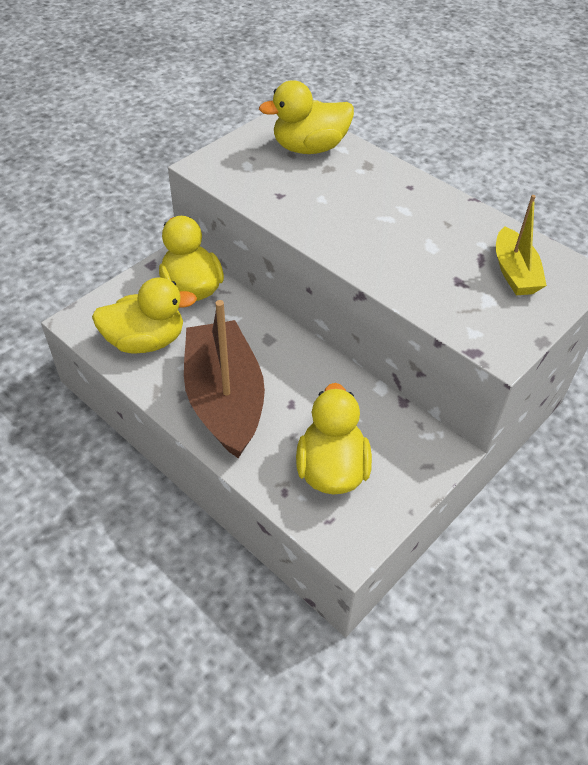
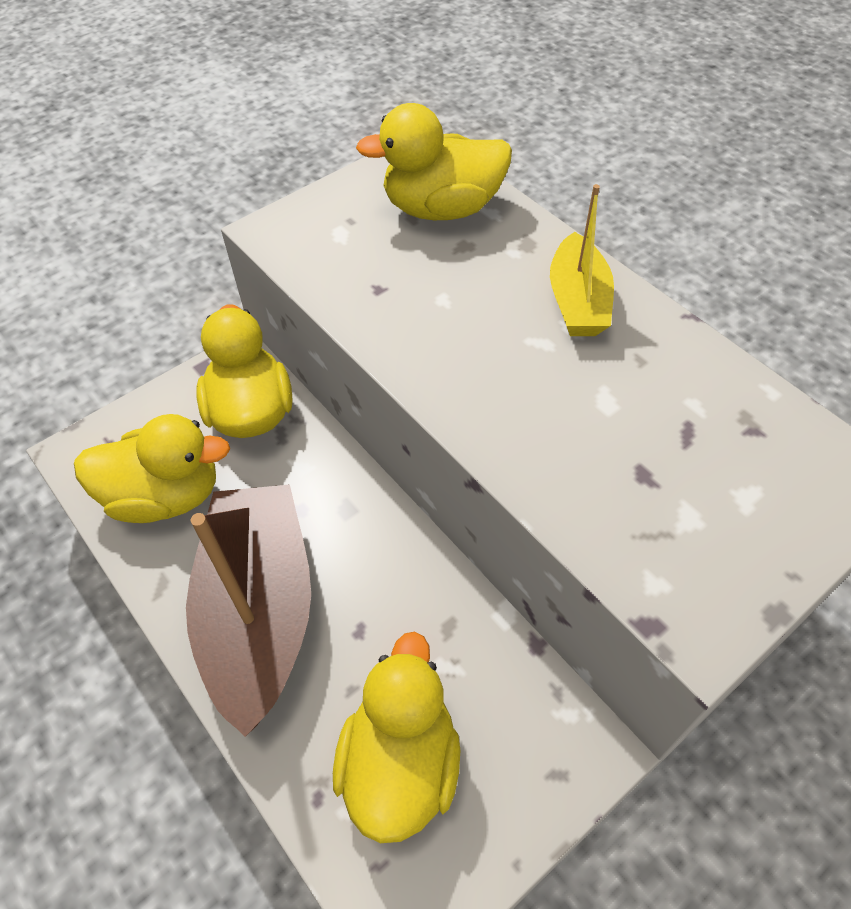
camera: 10 degrees right, 5 degrees up
yellow boat [496,195,547,295] -> yellow boat moved to [550,184,614,336]

